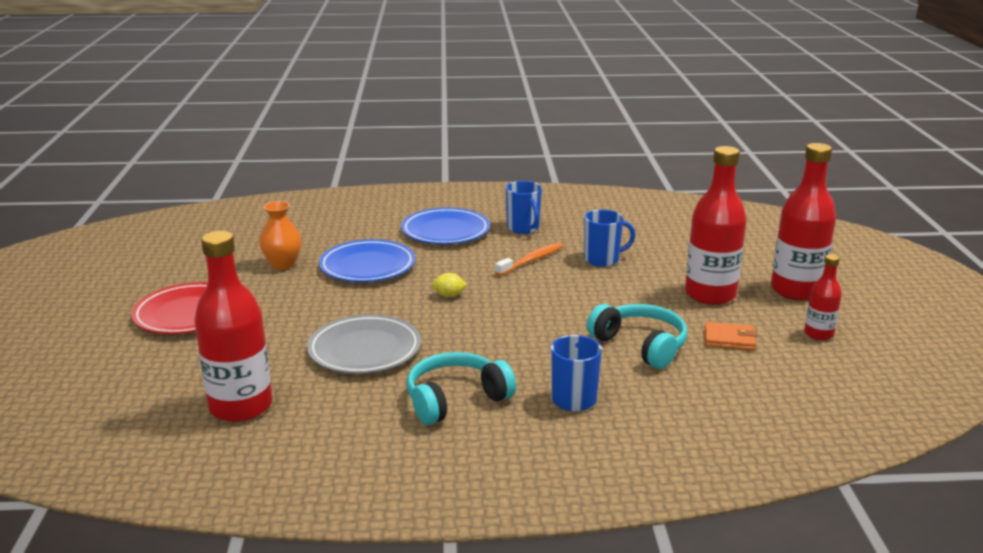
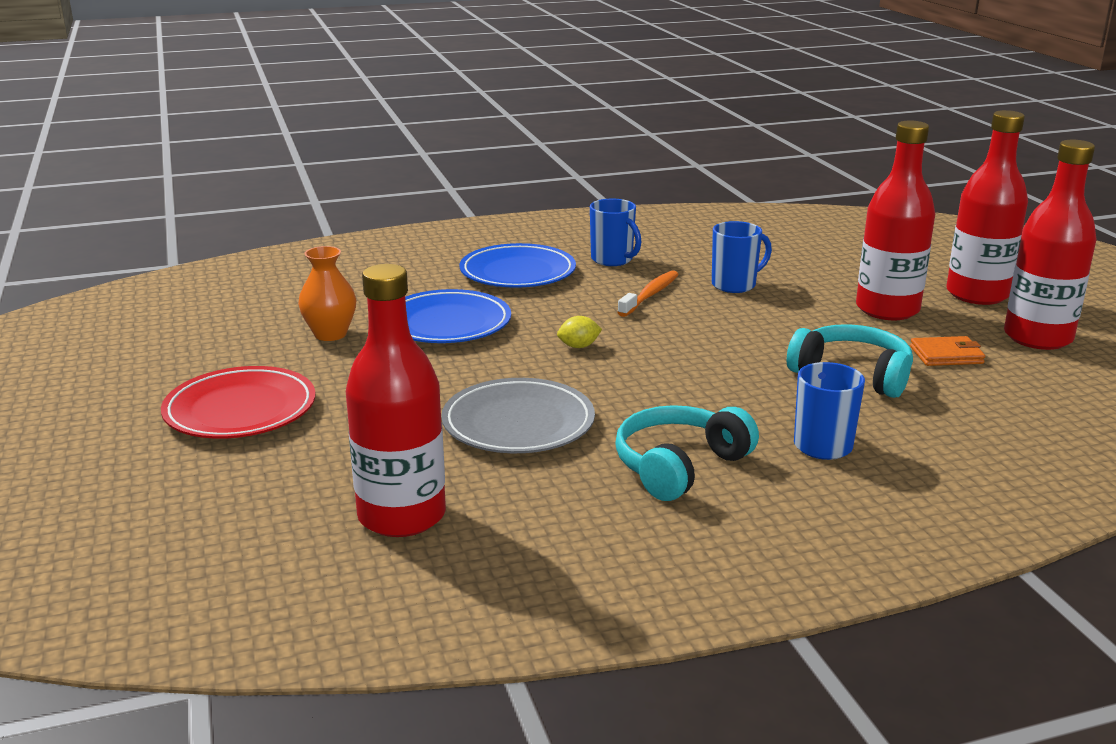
camera: 15 degrees left, 0 degrees up
red bottle [804,254,842,340] -> red bottle [1004,140,1096,350], size x1.92

